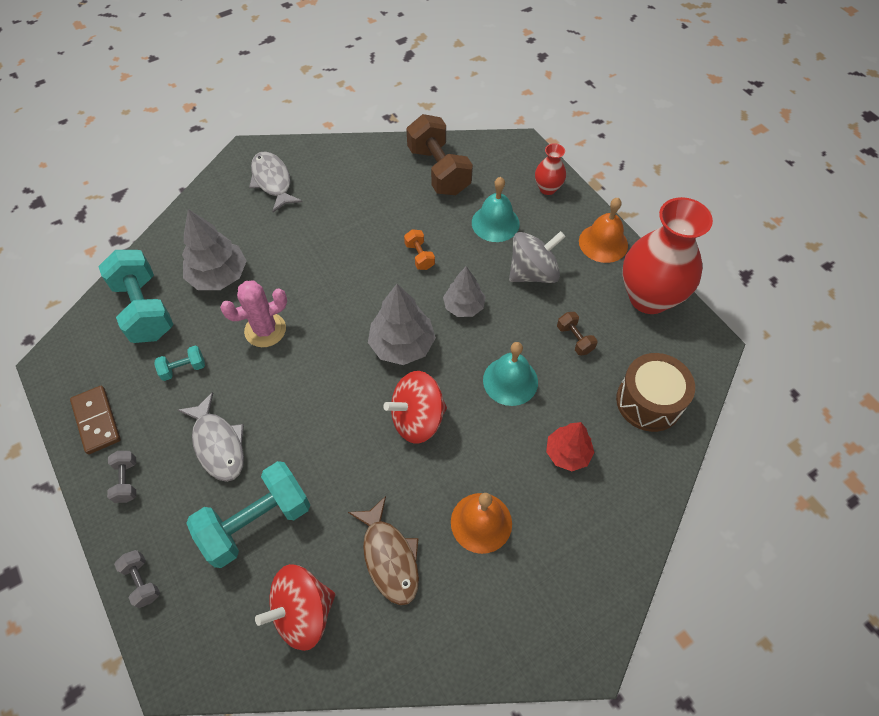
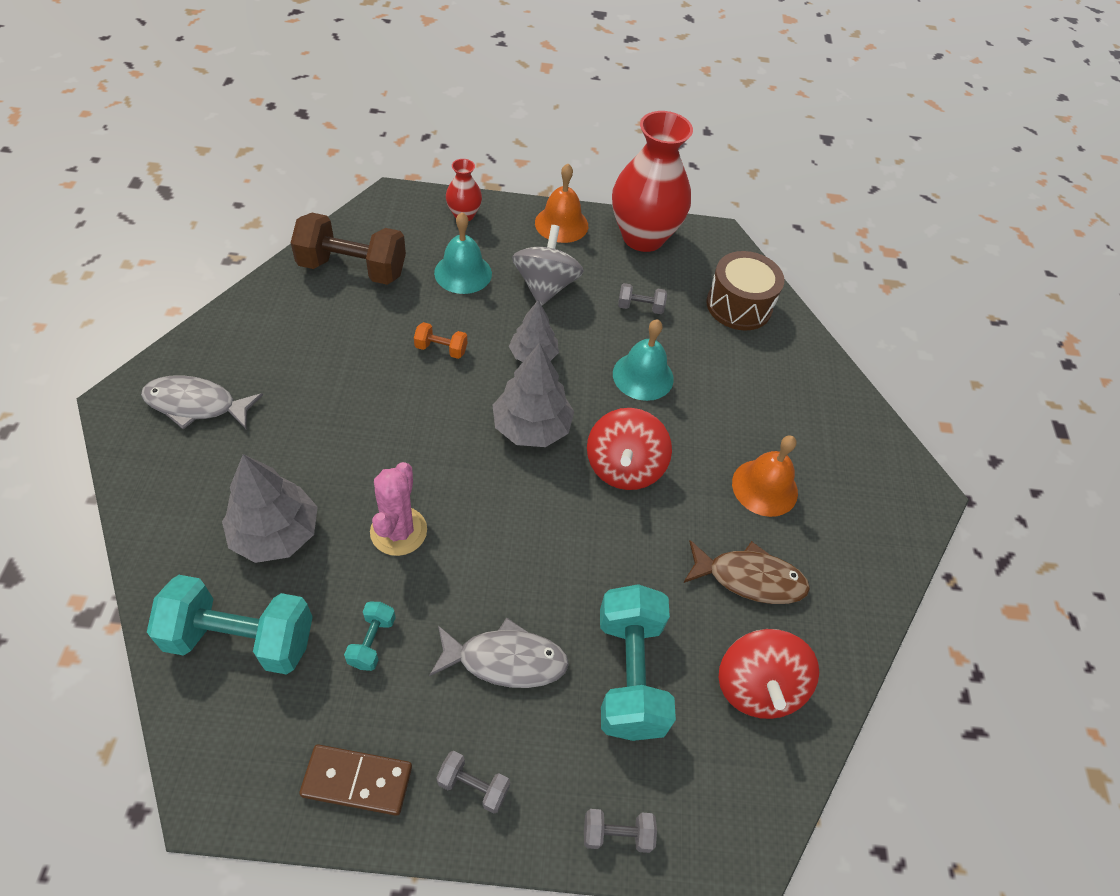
camera: 60 degrees left, 5 degrees down
red tree [546,422,595,471] -> none
brown dumbbell [557,312,598,355] -> grey dumbbell [618,283,667,314]

